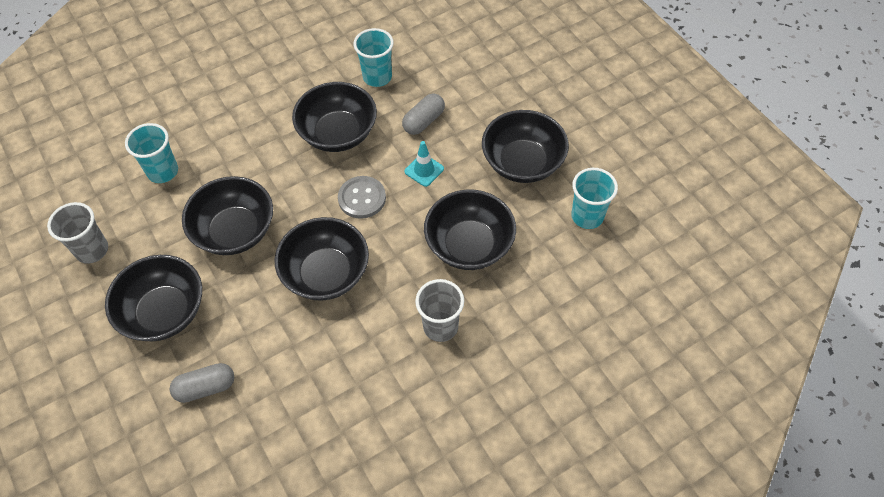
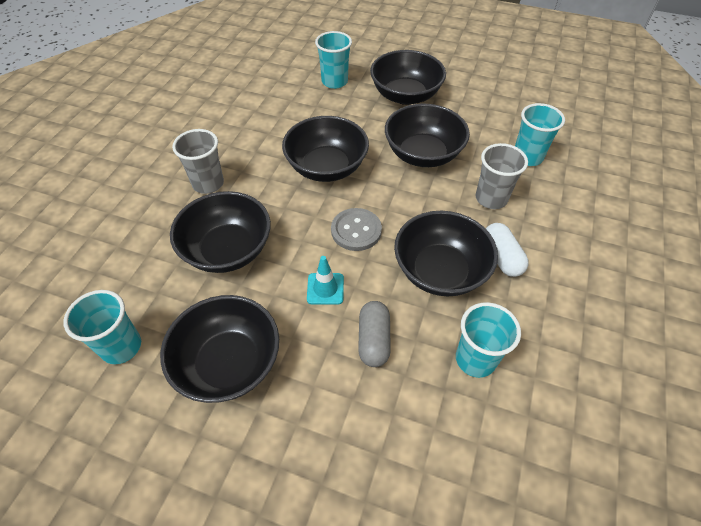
camera: 140 degrees right, 5 degrees down
grey cup [47,202,108,264] -> grey cup moved to [476,143,528,209]
grey capsule [170,363,234,403] -> turquoise cup [315,31,352,89]
none -> white capsule [486,223,529,277]

